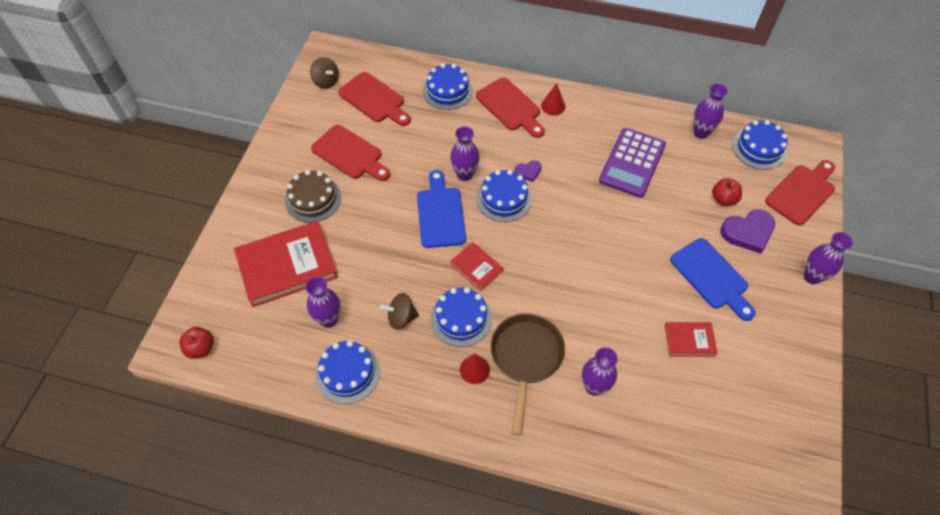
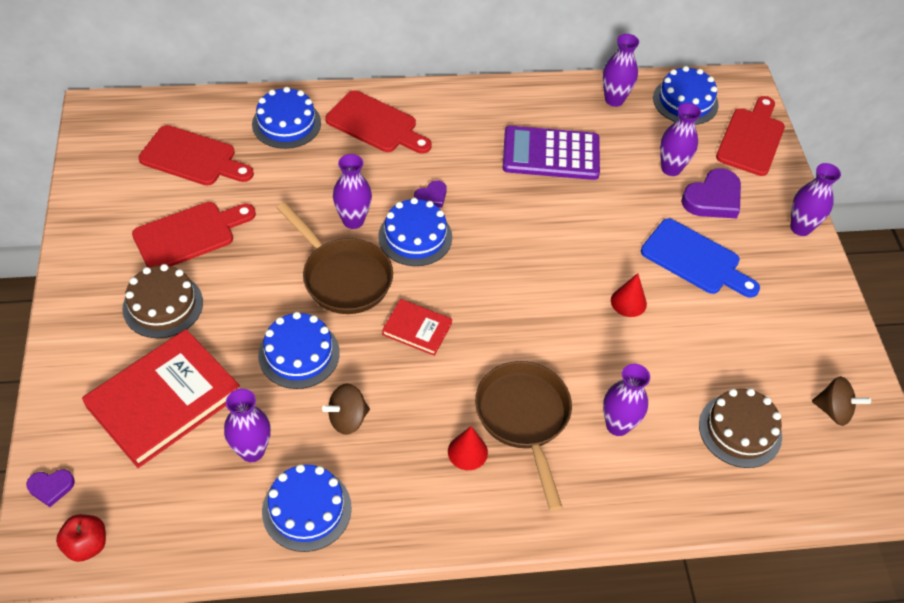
camera: 25 degrees left, 5 degrees down
brown spinning top [310,57,339,89] -> brown spinning top moved to [812,376,871,426]
red cutting board [311,125,390,181] -> red cutting board turned 45 degrees counterclockwise [132,202,256,267]
blue cutting board [417,170,466,248] -> brown pan [277,202,393,314]
blue cake [430,287,492,347] -> blue cake moved to [258,312,340,389]
red cone [541,83,565,116] -> red cone moved to [611,273,647,317]
purple calculator [599,128,666,198] -> purple calculator turned 90 degrees clockwise [503,126,600,180]
red book [665,322,718,356] -> none
red apple [712,178,742,206] -> purple vase [660,103,701,176]
none -> purple heart [26,469,75,507]
none -> brown cake [699,388,782,468]

